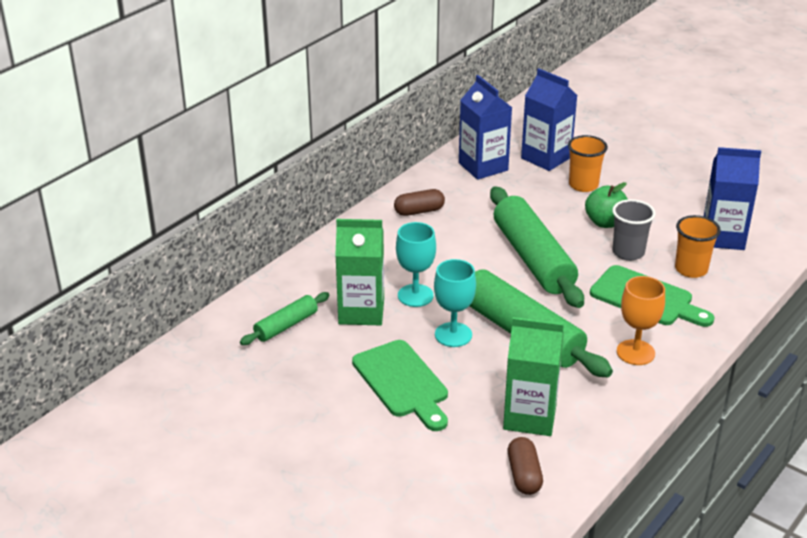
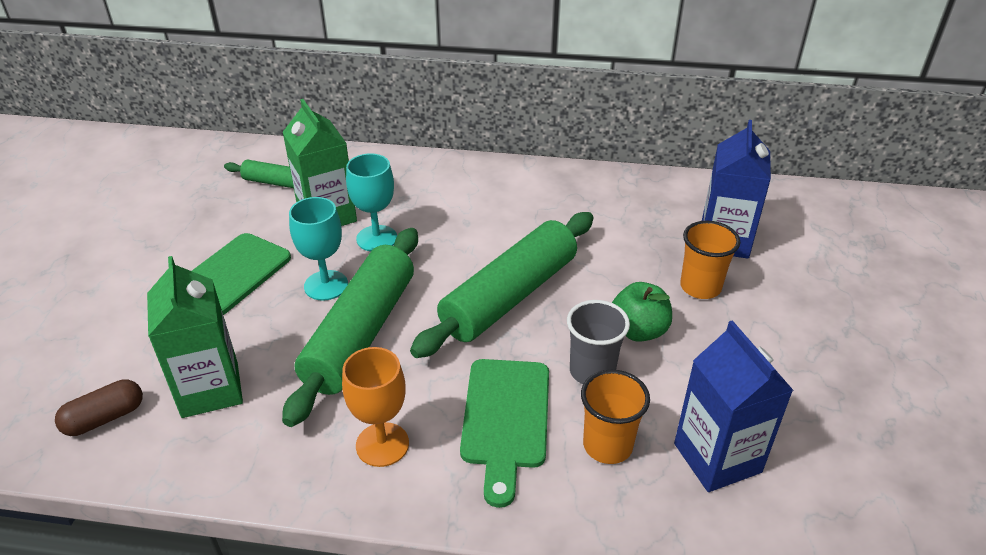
camera: 60 degrees right, 5 degrees up
brown capsule [394,189,445,216] -> none
blue carton [459,75,512,180] -> none

